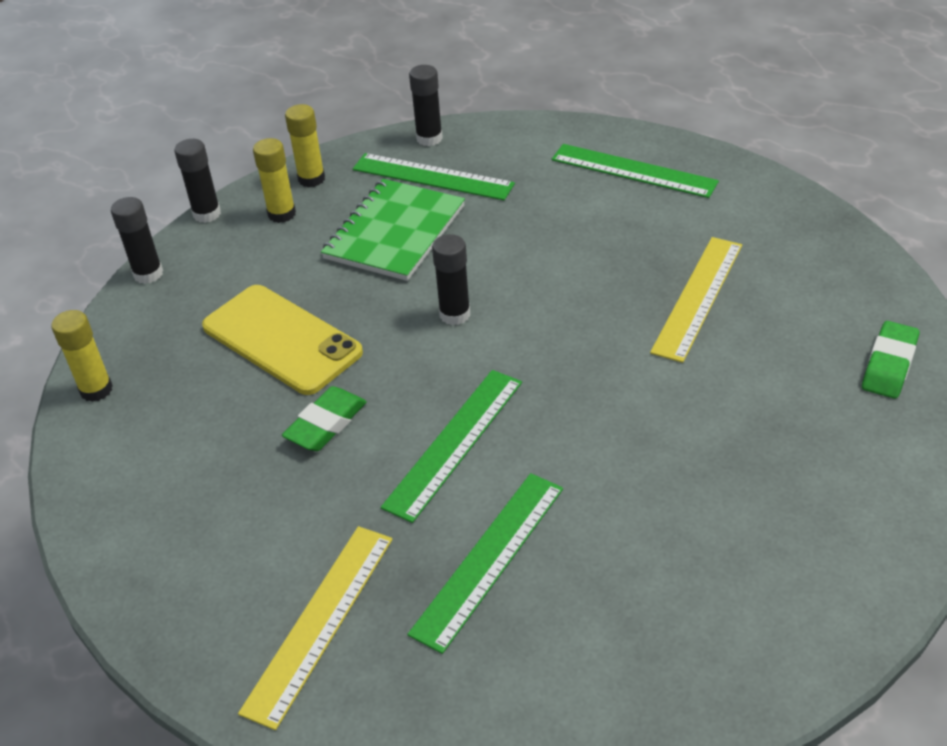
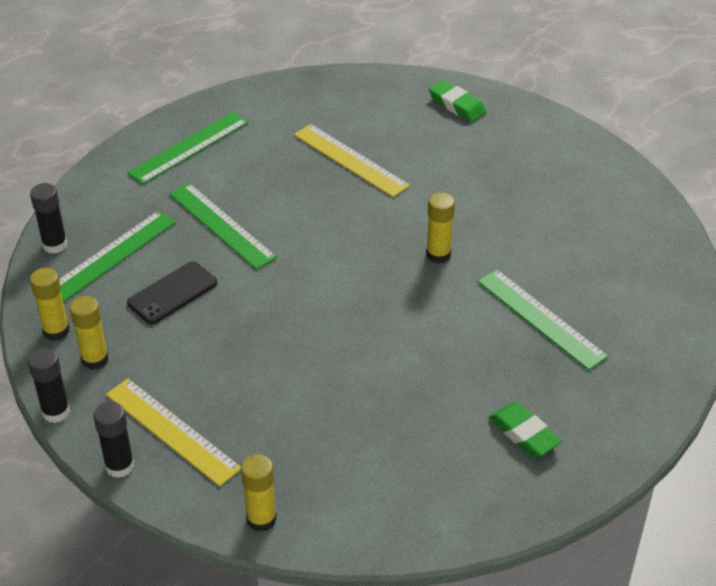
camera: 75 degrees left, 0 degrees up
yellow phone [202,285,363,395] -> none
yellow ruler [238,526,393,730] -> yellow ruler moved to [106,378,241,487]
green eraser [282,386,367,451] -> green eraser moved to [489,402,562,457]
green notebook [321,179,465,281] -> black phone [127,261,217,324]
green ruler [381,370,522,523] -> green ruler moved to [169,183,277,270]
black glue stick [432,234,470,325] -> none
none -> yellow glue stick [426,192,455,263]

